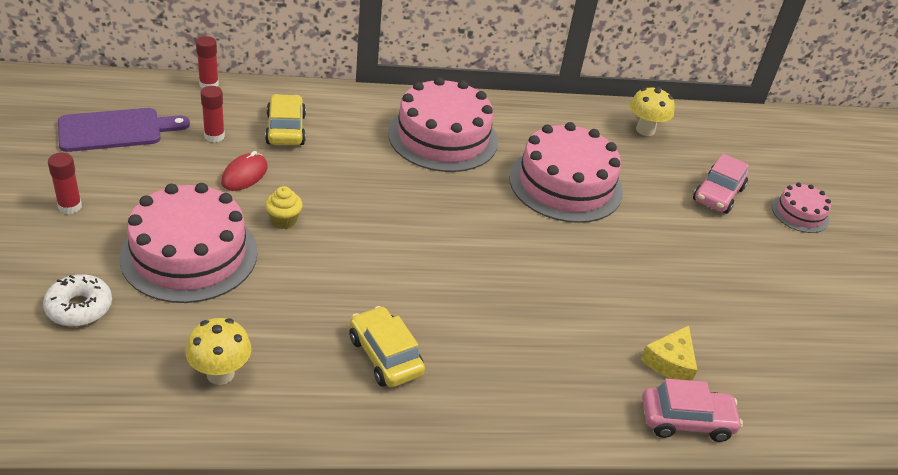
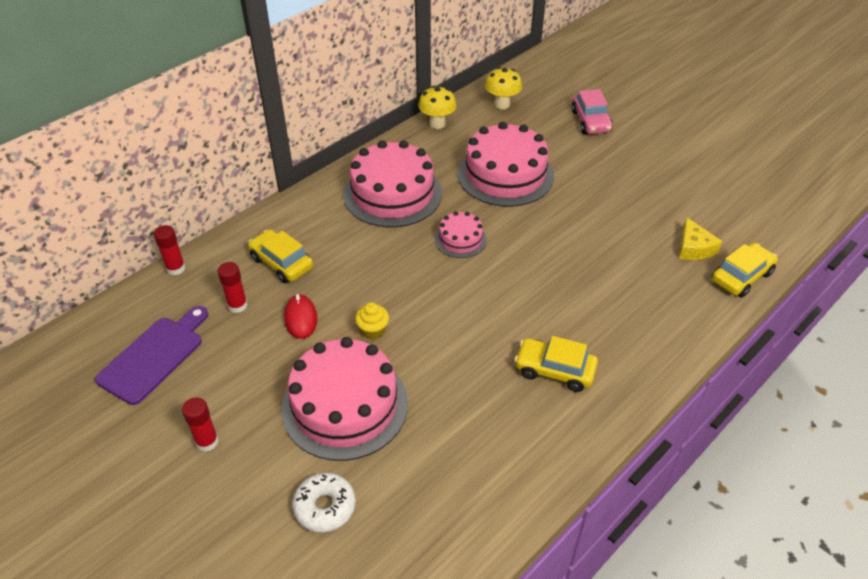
camera: 35 degrees left, 5 degrees up
yellow mushroom [185,318,251,385] -> yellow mushroom moved to [418,86,457,129]
pink car [642,379,743,442] -> yellow car [712,243,778,298]
pink cake [772,182,831,233] -> pink cake moved to [435,211,487,258]

